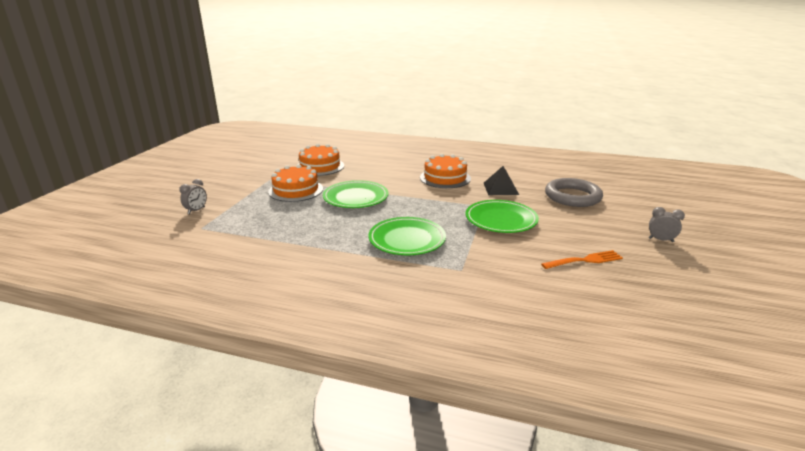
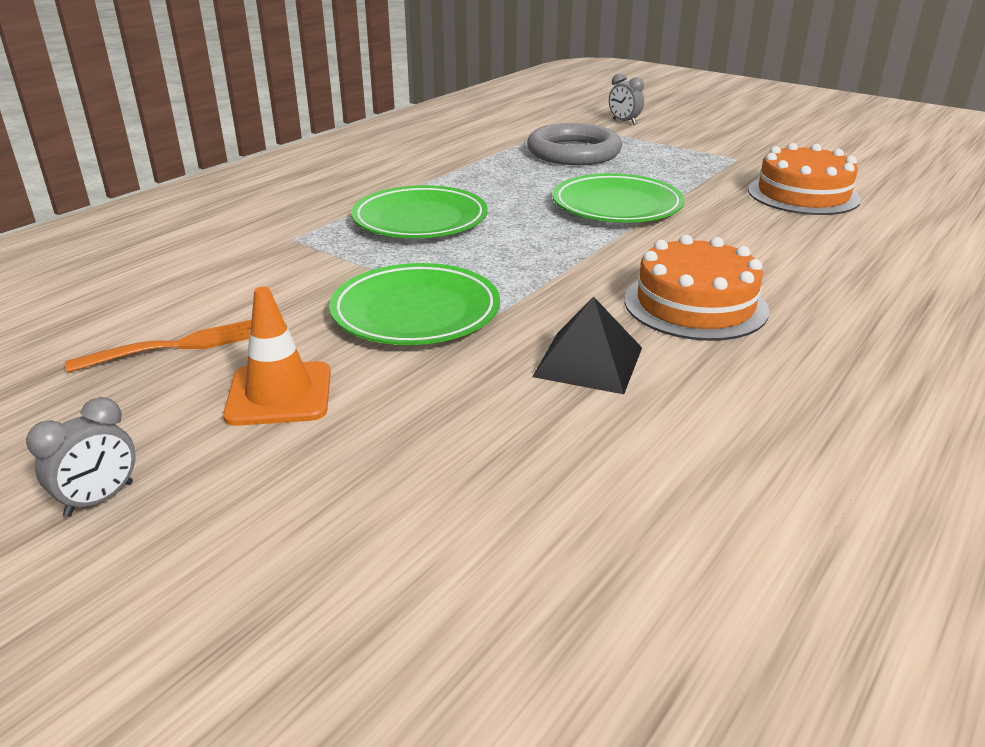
camera: 110 degrees right, 5 degrees up
orange cake [268,164,323,202] -> none
orange fork [541,250,623,269] -> orange fork turned 120 degrees counterclockwise [65,320,252,373]
grey ring [545,178,603,207] -> grey ring moved to [527,123,622,165]
none -> orange traffic cone [223,286,331,426]

